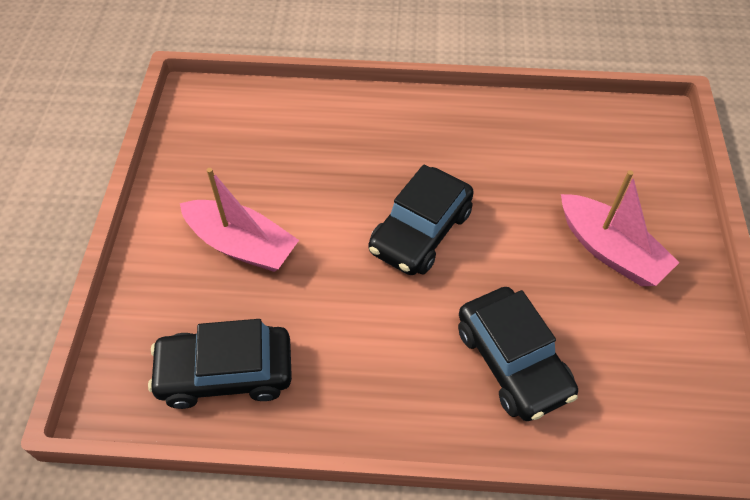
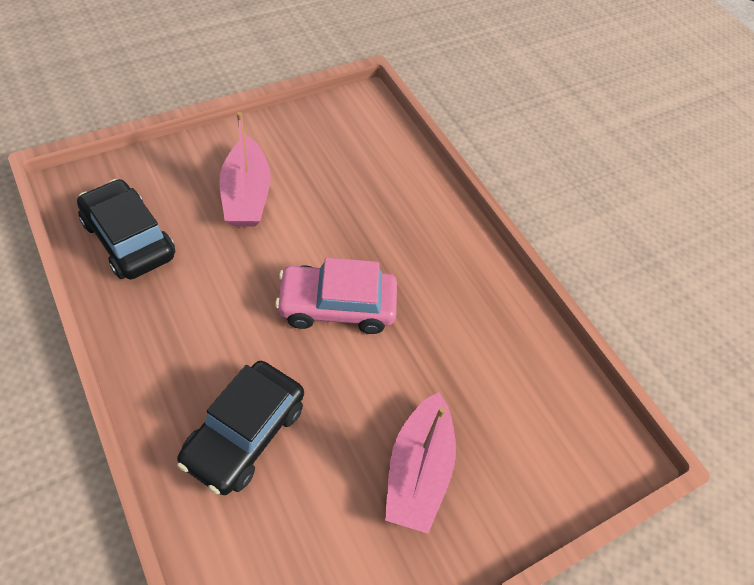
camera: 50 degrees right, 0 degrees up
black car [369,165,474,275] -> pink car [275,258,397,334]

